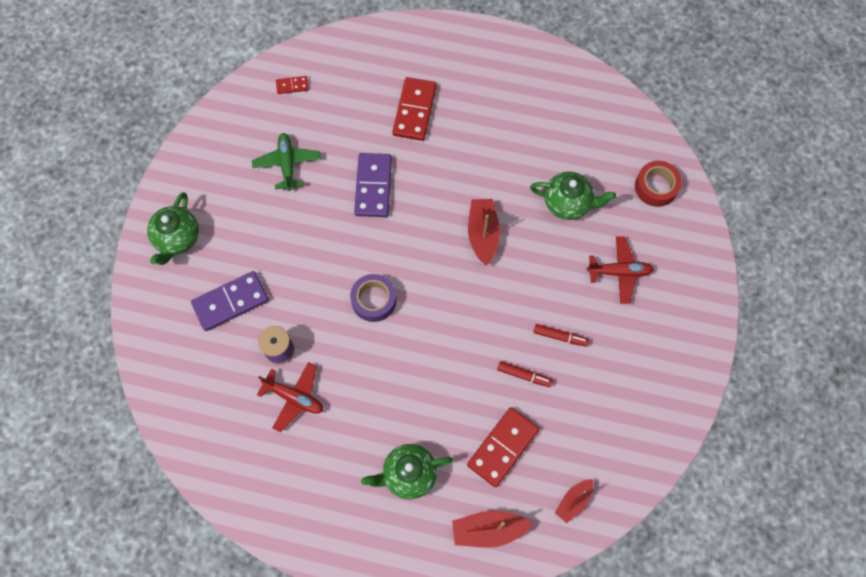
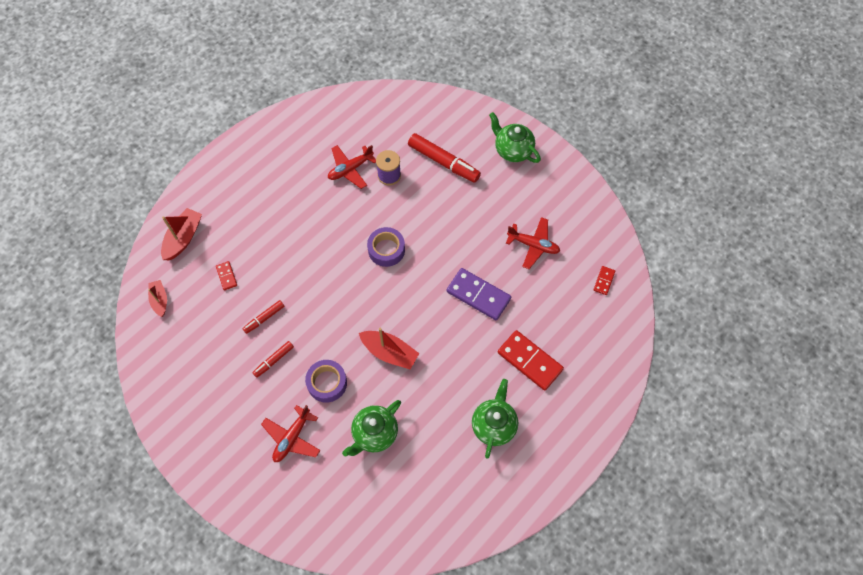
camera: 120 degrees right, 5 degrees down
purple domino [191,271,269,331] -> red marker [408,133,481,183]
green plane [252,133,321,191] -> red plane [506,217,560,269]
green teapot [361,444,453,500] -> green teapot moved to [472,379,518,459]
red domino [467,407,539,487] -> red domino [216,261,237,290], size x0.49
red tape [635,161,682,207] -> none
none -> purple tape [305,360,347,403]

